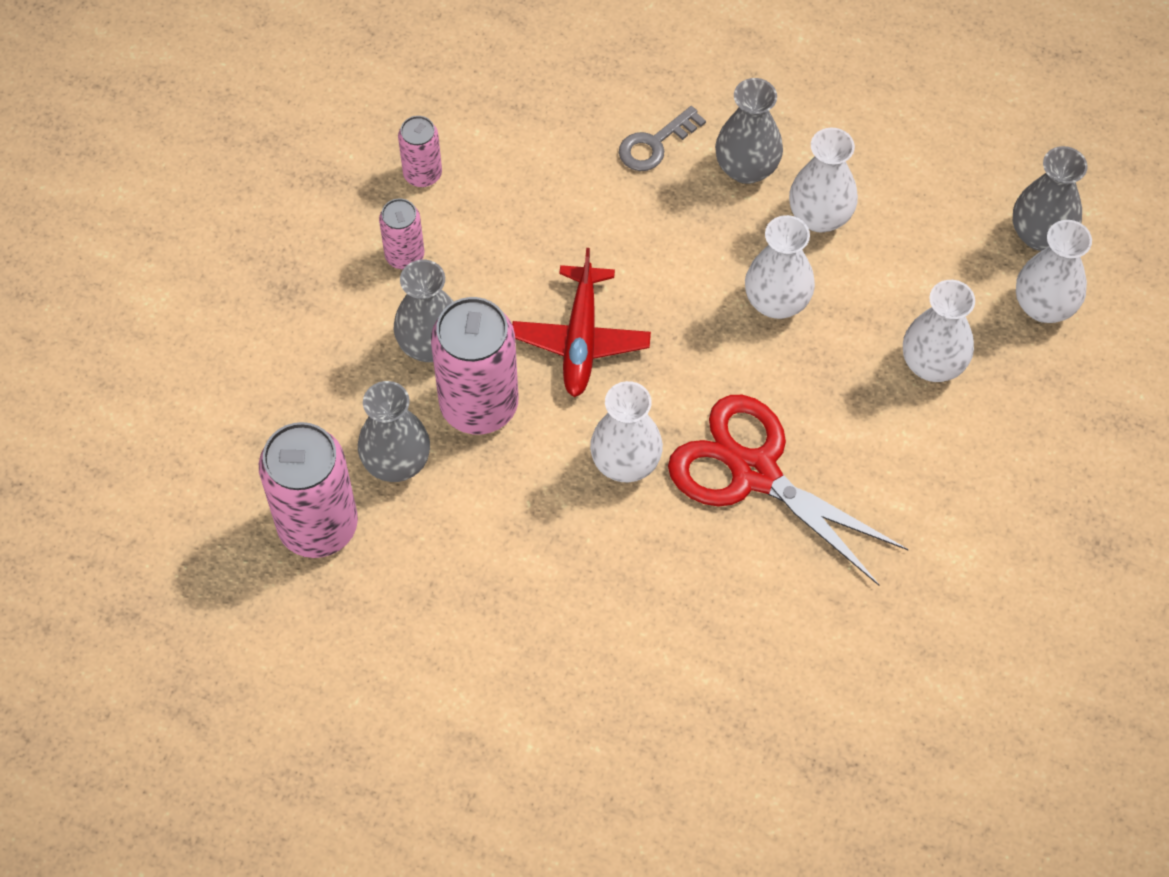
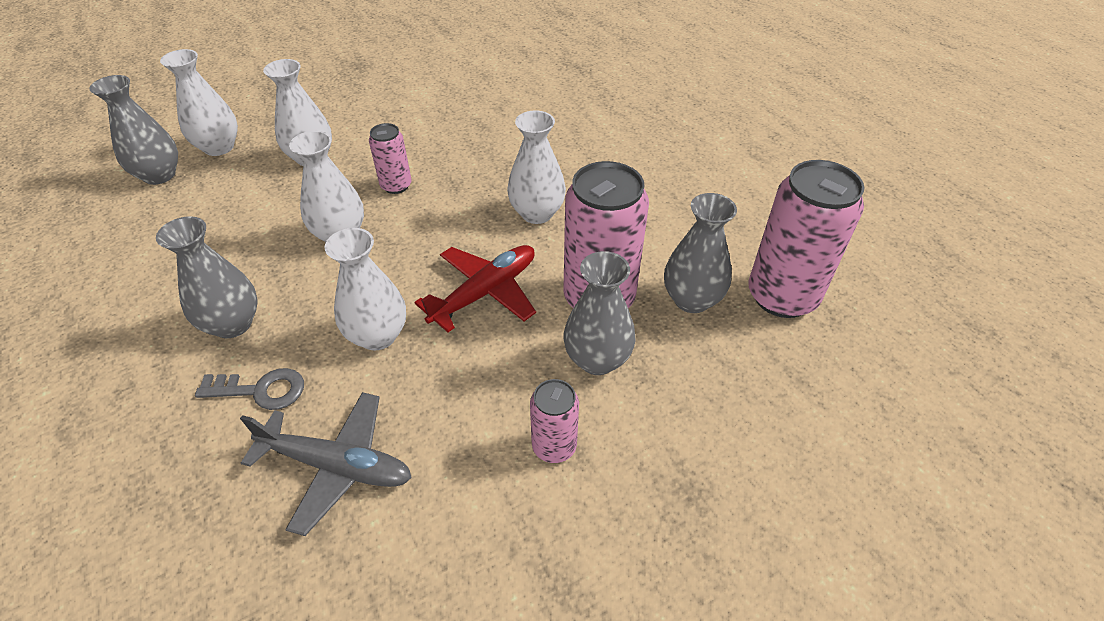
camera: 140 degrees left, 15 degrees down
pink can [398,116,442,187] -> pink can moved to [369,123,411,194]
red scissors [668,395,909,586] -> none
white vase [789,128,858,233] -> white vase moved to [324,228,406,350]
none -> grey plane [240,392,412,536]

